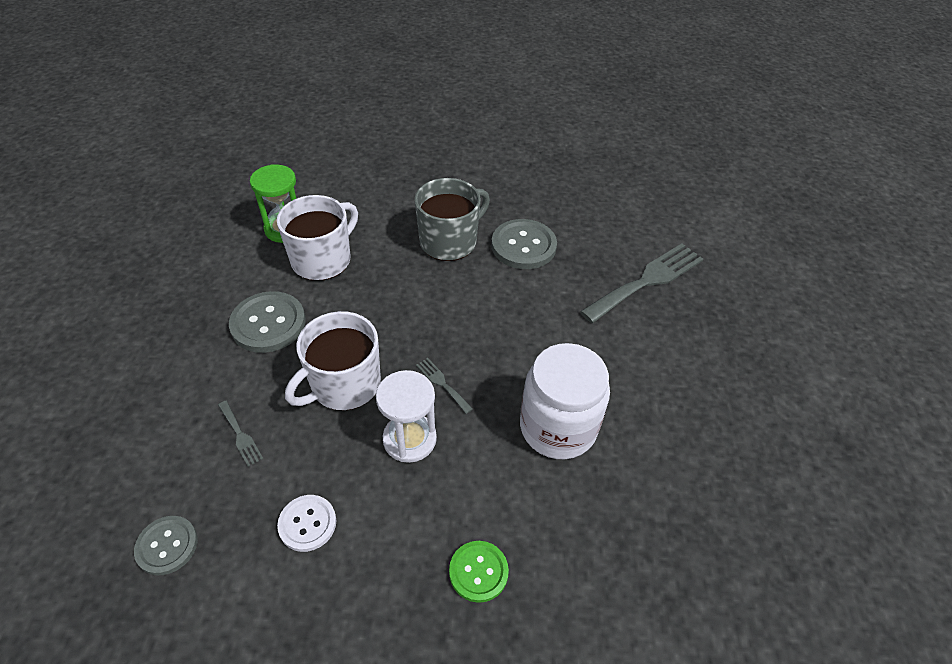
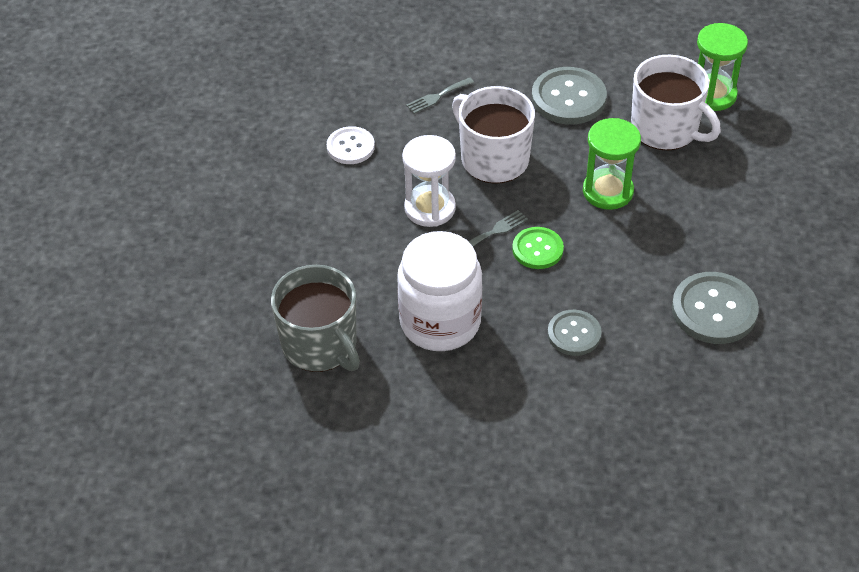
camera: 95 degrees right, 0 degrees up
grey button [134,516,198,575] -> grey button moved to [548,310,602,356]
grey mug [415,178,490,261] -> grey mug moved to [271,265,360,372]
green button [449,541,509,603] -> green button moved to [512,227,564,269]
grey fork [580,243,703,323] -> none
none -> green hourglass [583,118,641,210]

